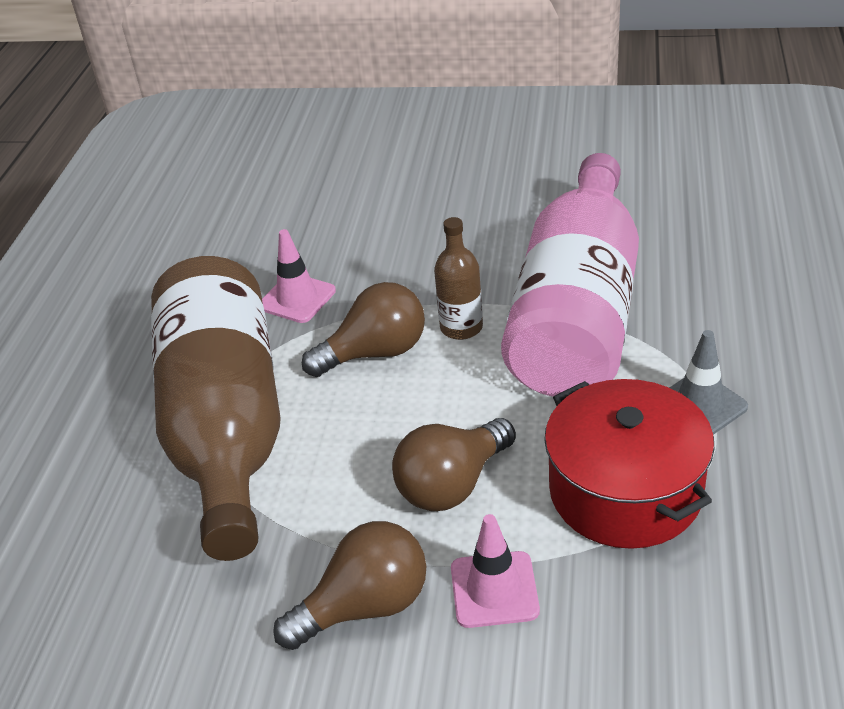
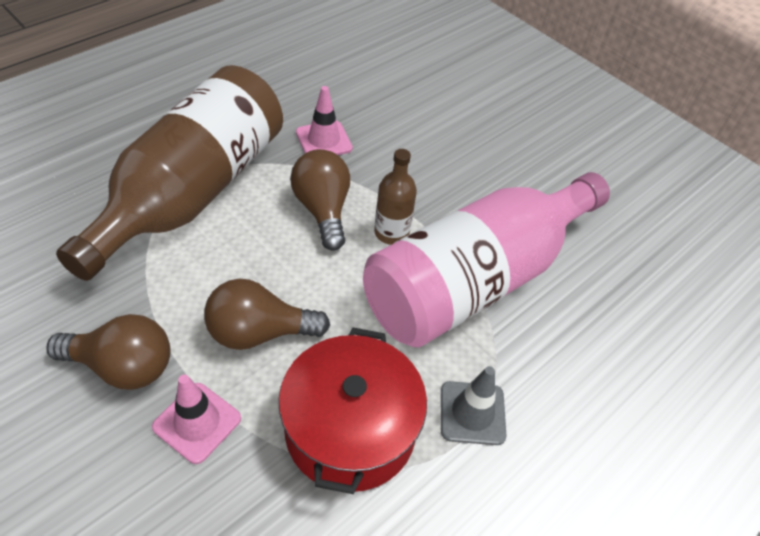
camera: 30 degrees right, 10 degrees up
brown light bulb [302,282,425,377] -> brown light bulb turned 120 degrees counterclockwise [290,149,350,251]

